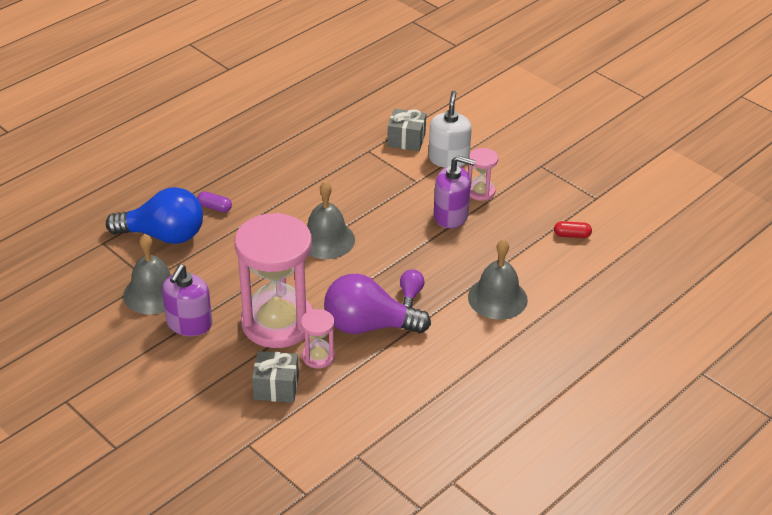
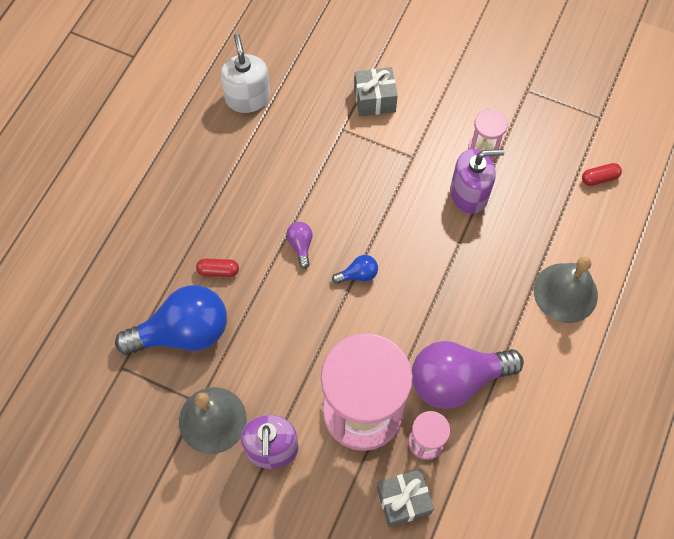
camera: 20 degrees left, 25 degrees up
purple capsule [197,191,232,212] -> red capsule [196,259,239,277]
grey bell [307,181,355,259] -> blue light bulb [332,255,378,284]
purple light bulb [400,269,425,308] -> purple light bulb moved to [286,222,313,269]
white soap dispenser [428,91,472,168] -> white soap dispenser moved to [220,34,270,113]

